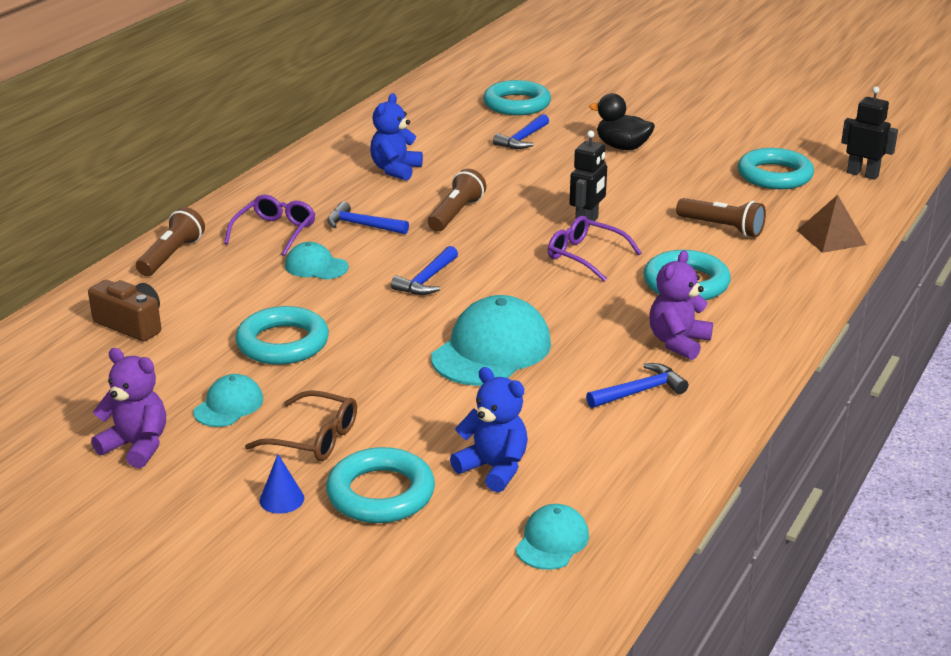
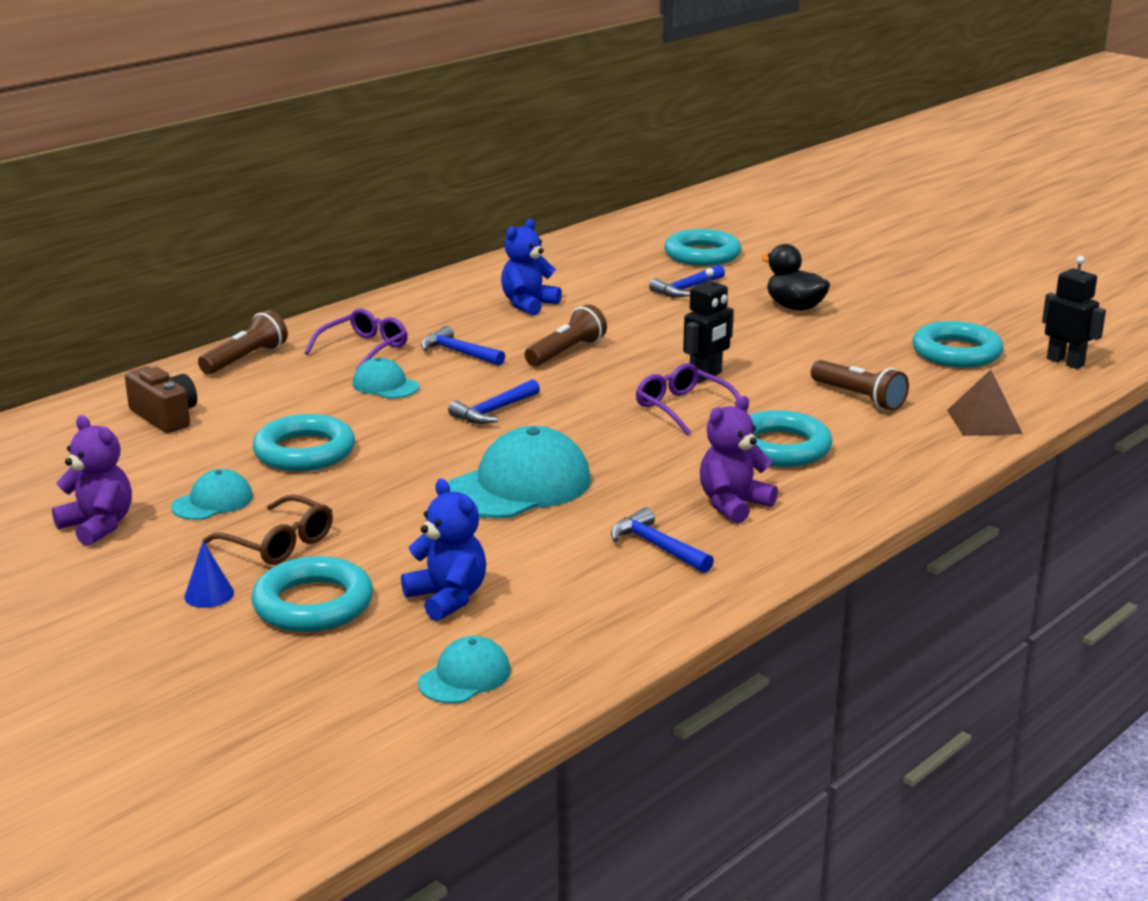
camera: 15 degrees right, 5 degrees down
blue hammer [586,363,688,408] -> blue hammer turned 120 degrees counterclockwise [611,508,714,573]

